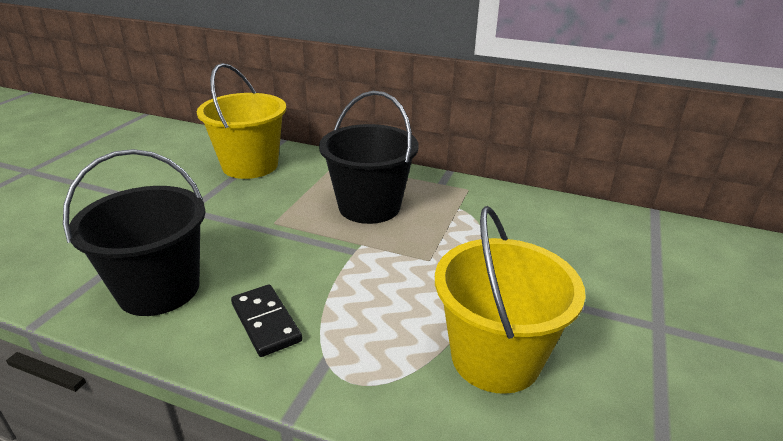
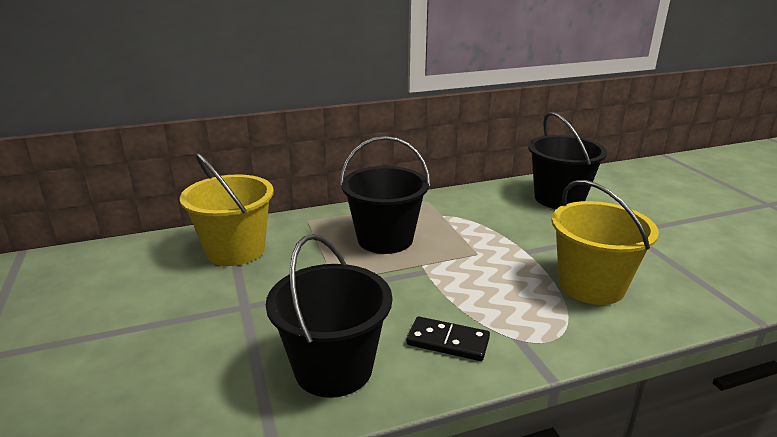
camera: 40 degrees left, 5 degrees down
none -> black bucket [528,112,607,209]

